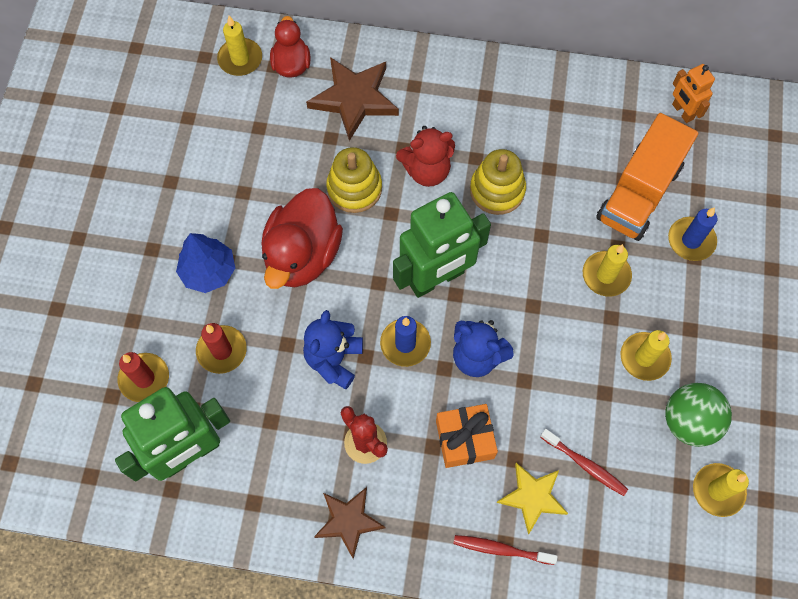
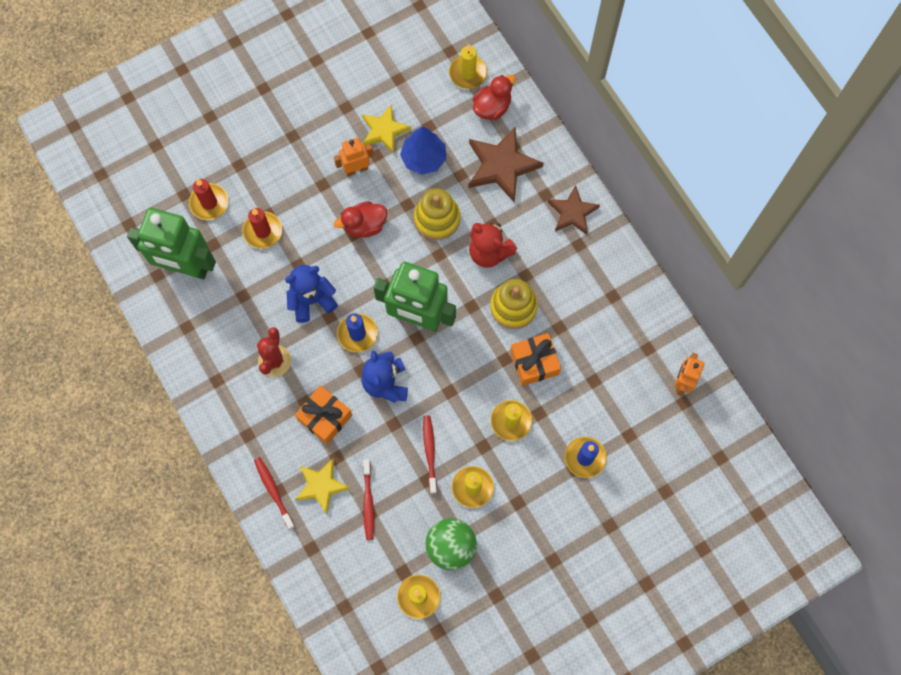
camera: 50 degrees right, 5 degrees up
blue tree [176,233,235,293] -> blue tree moved to [400,127,446,175]
red duck [261,188,343,289] -> red duck [334,201,387,238], size x0.58
brown star [314,487,386,559] -> brown star moved to [548,185,600,235]
orange truck [596,113,698,241] -> none
none -> orange robot [334,138,374,176]
none -> yellow star [362,104,411,154]
none -> red toothbrush [423,415,437,494]
none -> orange gift [510,333,561,386]

